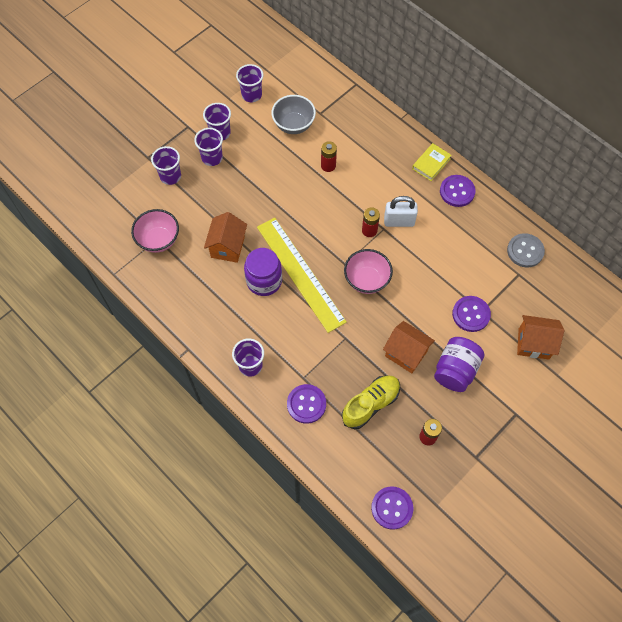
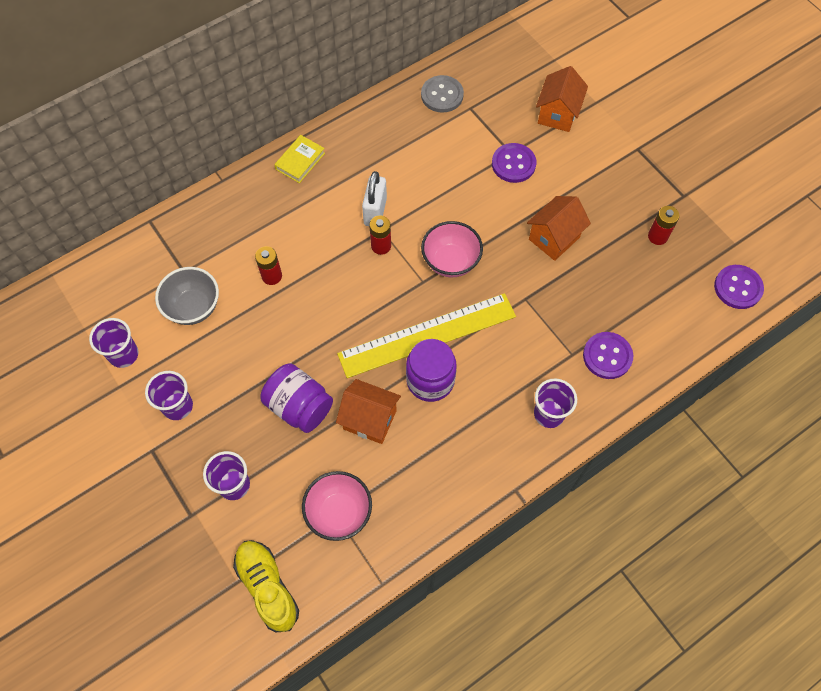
camera: 80 degrees left, 0 degrees up
purple cup [194,128,223,166] -> none
yellow shoe [342,376,400,429] -> yellow shoe moved to [233,540,299,632]
yellow book [412,143,452,181] -> yellow book turned 75 degrees clockwise [274,135,325,183]
purple jar [434,337,484,392] -> purple jar moved to [261,363,333,433]
purple button [440,175,476,207] -> none

